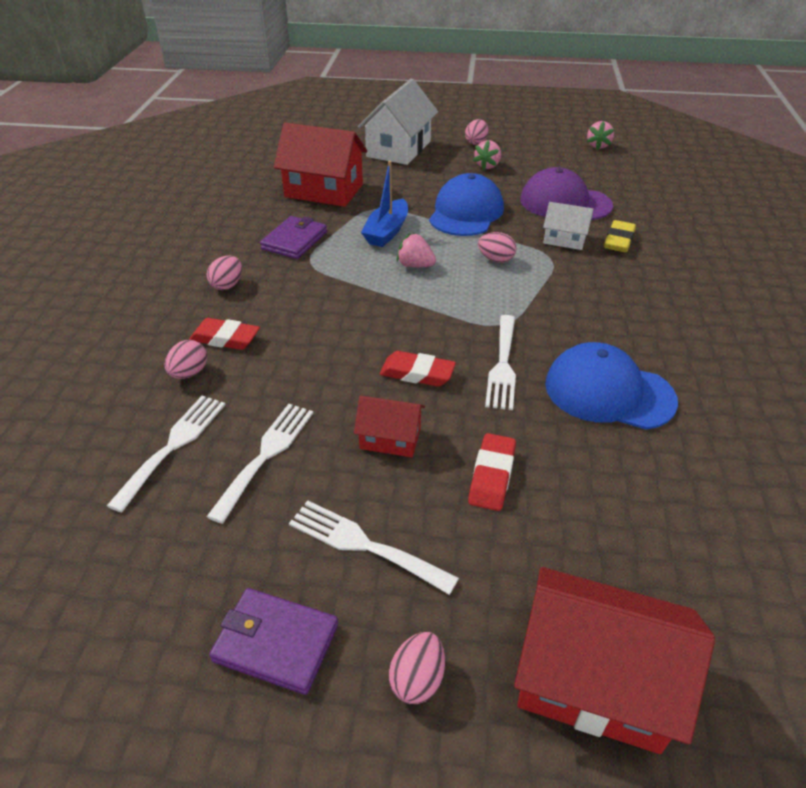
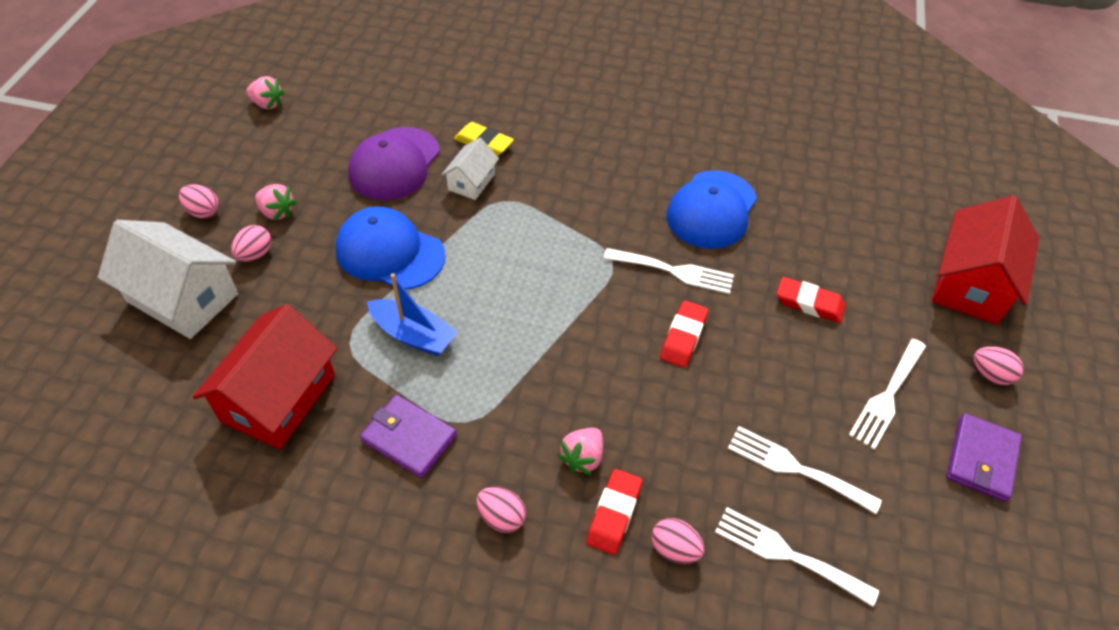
camera: 85 degrees left, 10 degrees up
red house [354,396,425,457] -> none
pink strawberry [397,233,436,267] -> pink strawberry moved to [558,428,603,475]
pink egg [478,232,516,263] -> pink egg moved to [231,225,271,262]

